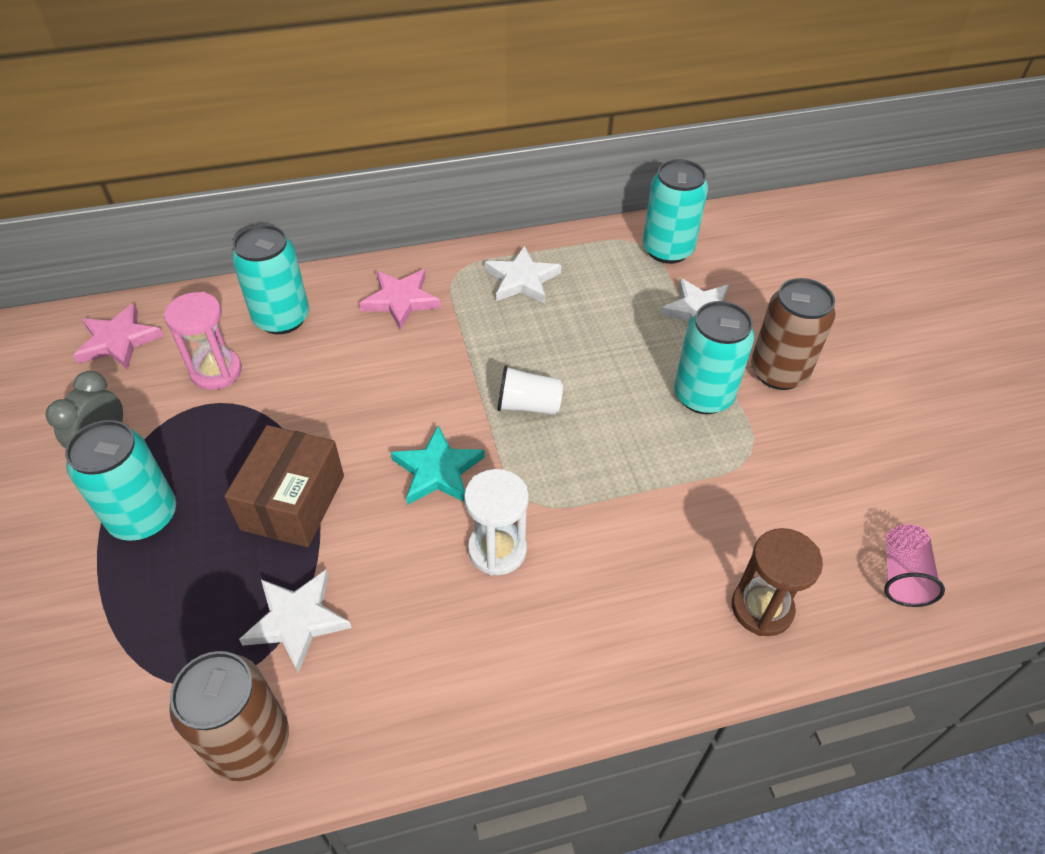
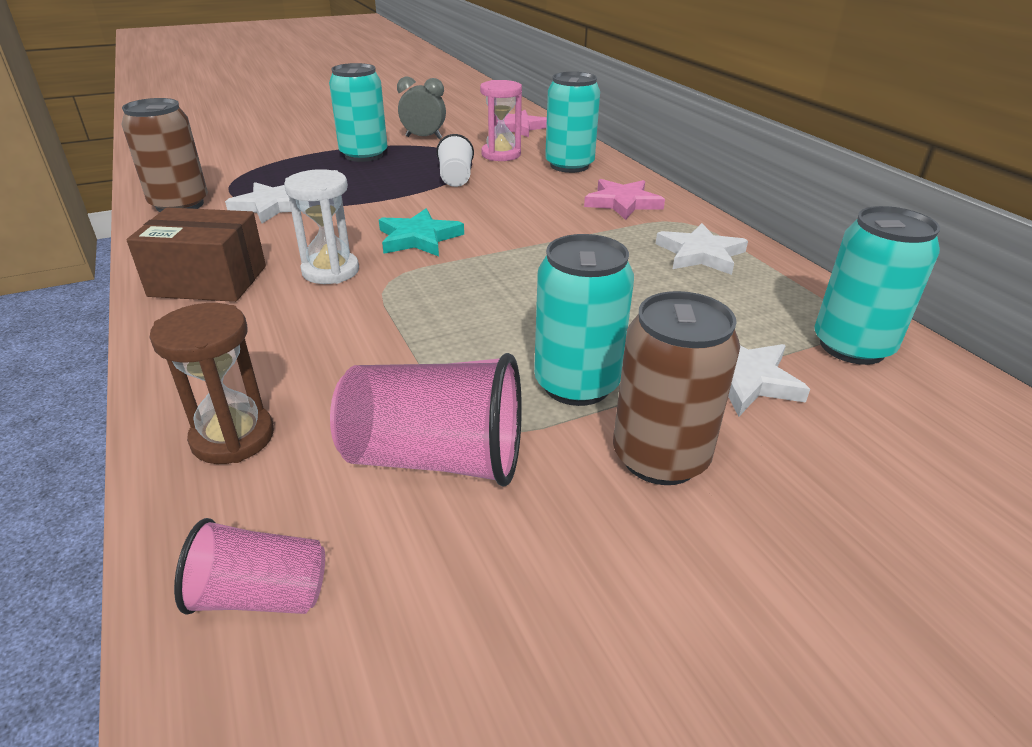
camera: 80 degrees right, 15 degrees down
brown box [224,425,344,547] -> brown box moved to [126,207,266,302]
white cup [498,365,563,415] -> white cup moved to [436,134,474,187]
none -> pink cup [330,353,522,487]

